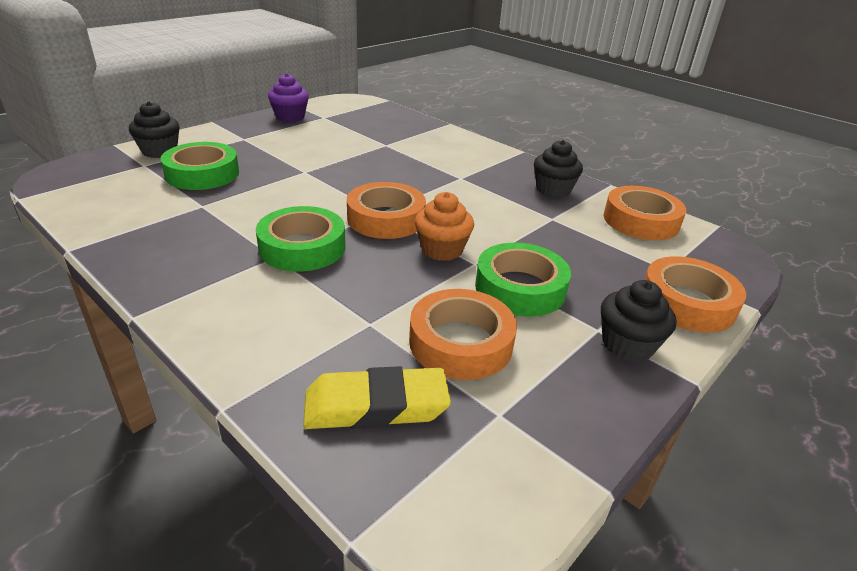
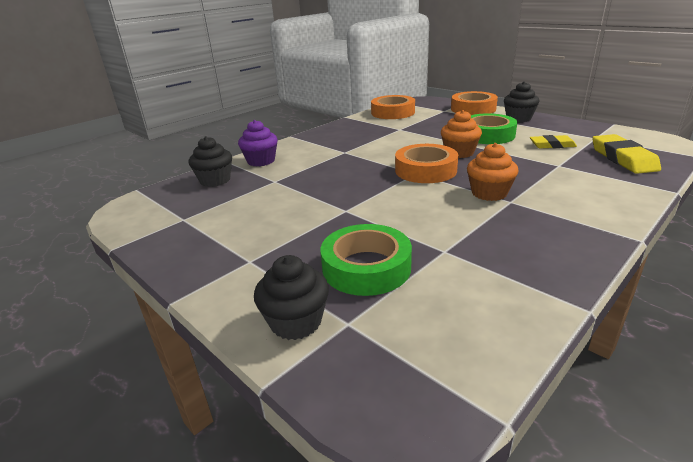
camera: 85 degrees left, 5 degrees down
green tape [256,206,345,272] -> orange cupcake [467,143,518,201]
purple cupcake [268,73,309,122] -> purple cupcake moved to [238,120,278,167]
orange tape [409,289,517,380] -> yellow eraser [530,135,577,148]
black cupcake [534,140,583,198] -> black cupcake moved to [189,136,232,187]

